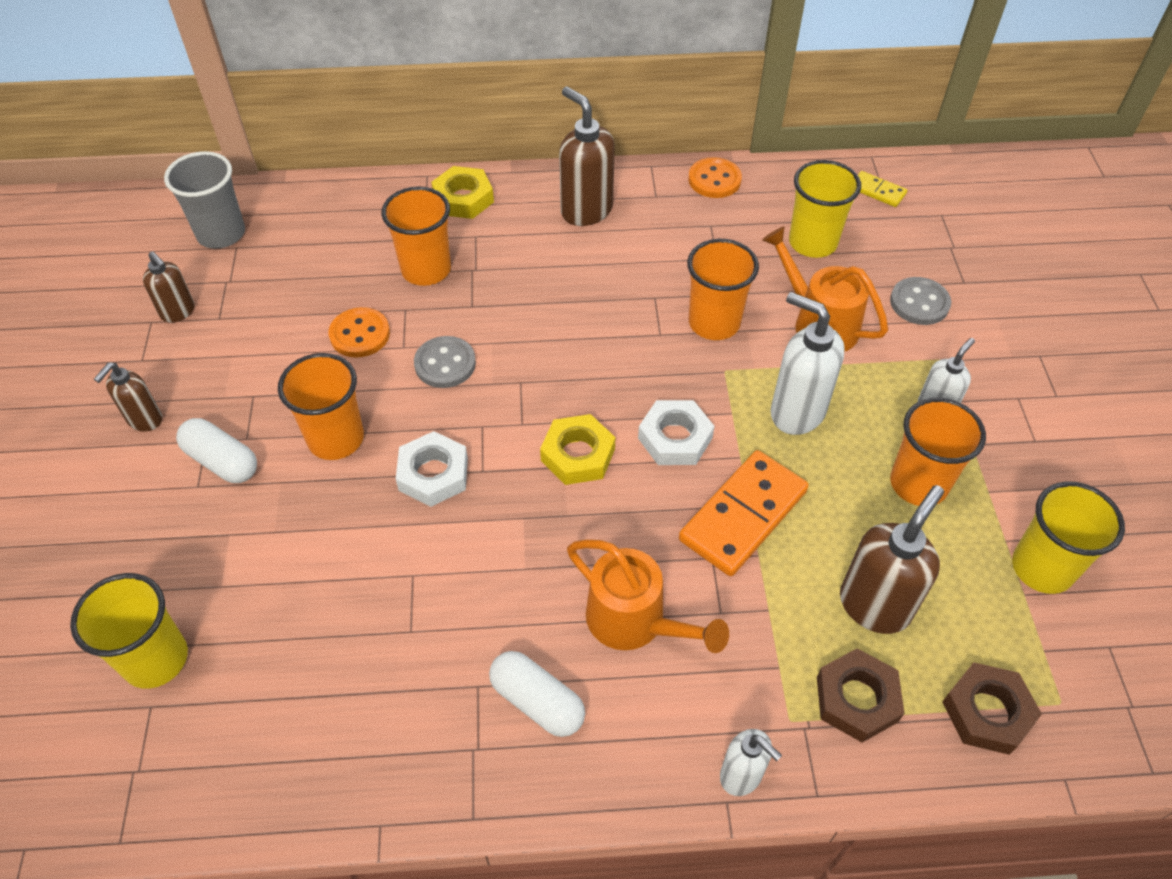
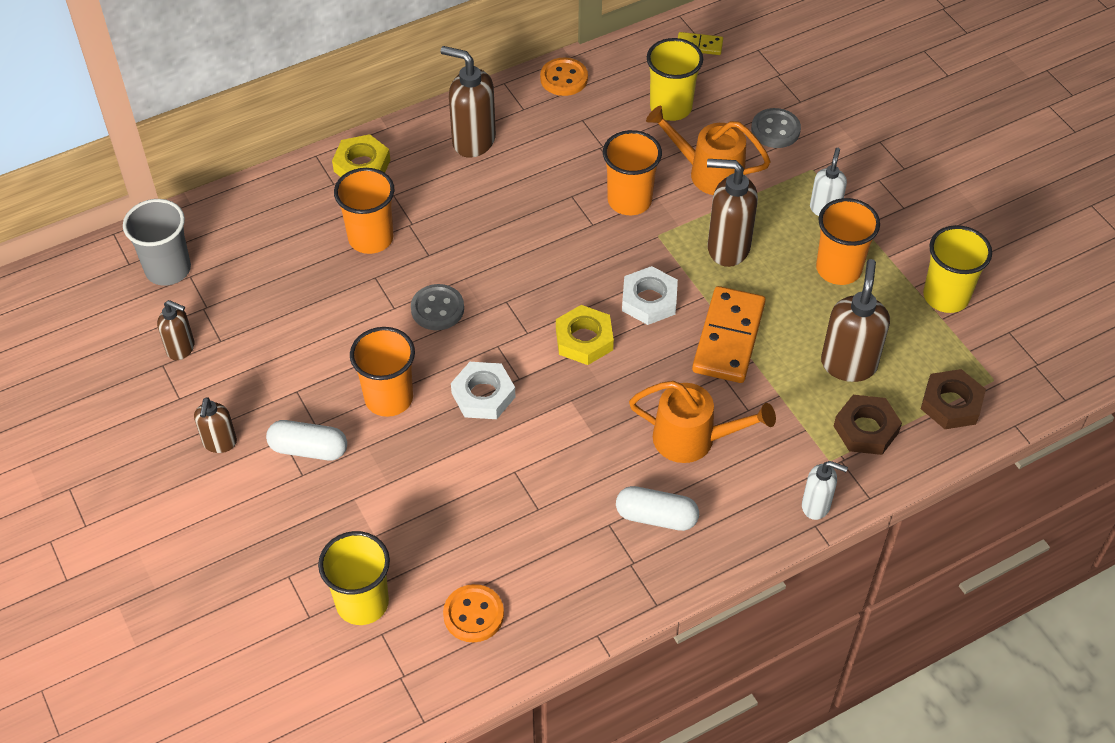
camera: 25 degrees left, 0 degrees up
orange button [329,307,390,358] -> orange button moved to [443,584,504,642]
white soap dispenser [771,292,845,435] -> brown soap dispenser [707,159,758,267]

